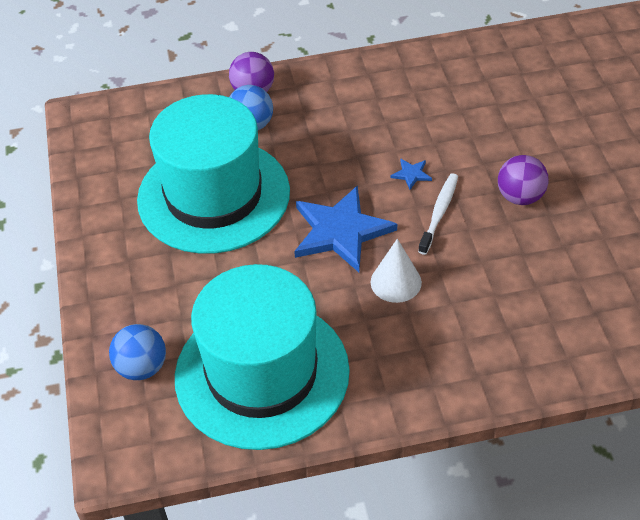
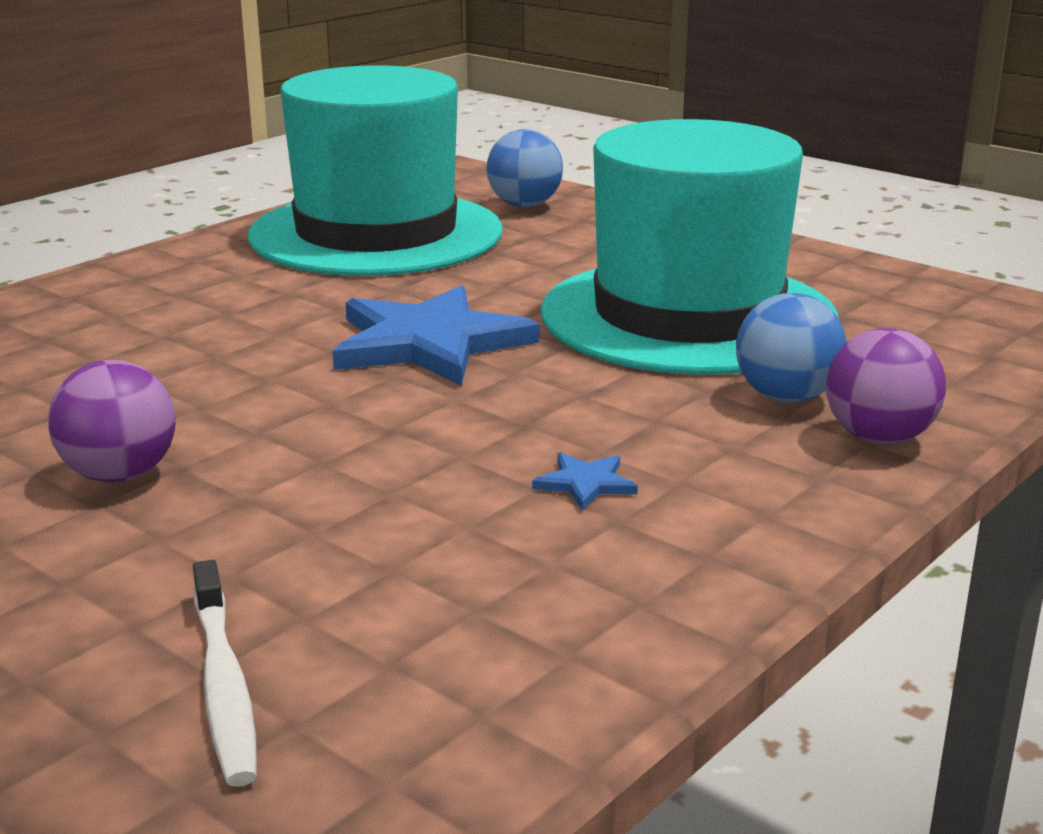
camera: 140 degrees right, 25 degrees down
white cone [370,239,422,303] -> none
blue star [390,159,432,190] -> blue star moved to [532,453,638,510]
white toothbrush [418,173,458,255] -> white toothbrush moved to [193,560,257,787]

